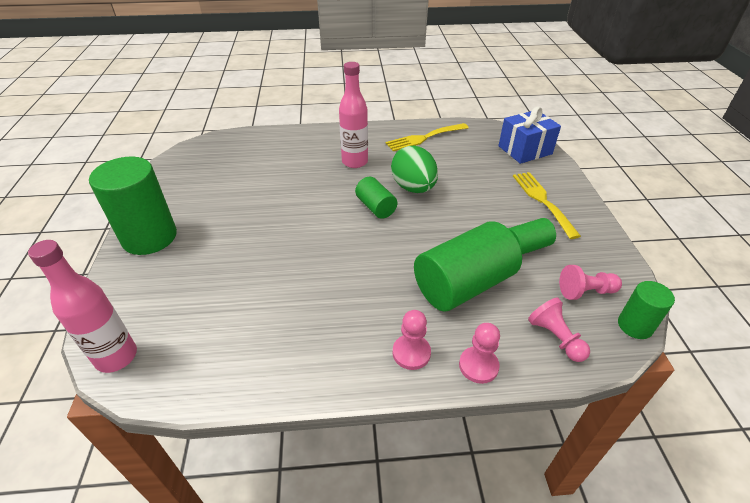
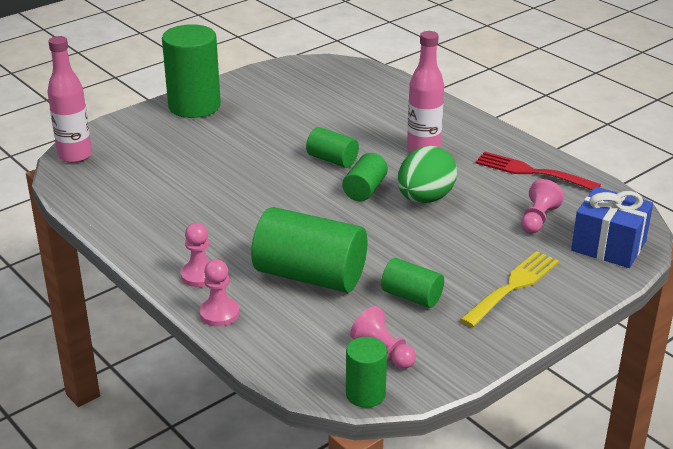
camera: 55 degrees right, 10 degrees down
yellow fork [386,123,468,151] -> red fork [475,151,601,190]
pink pawn [528,298,590,362] -> pink pawn moved to [521,179,564,233]
none -> green cylinder [306,127,359,168]

